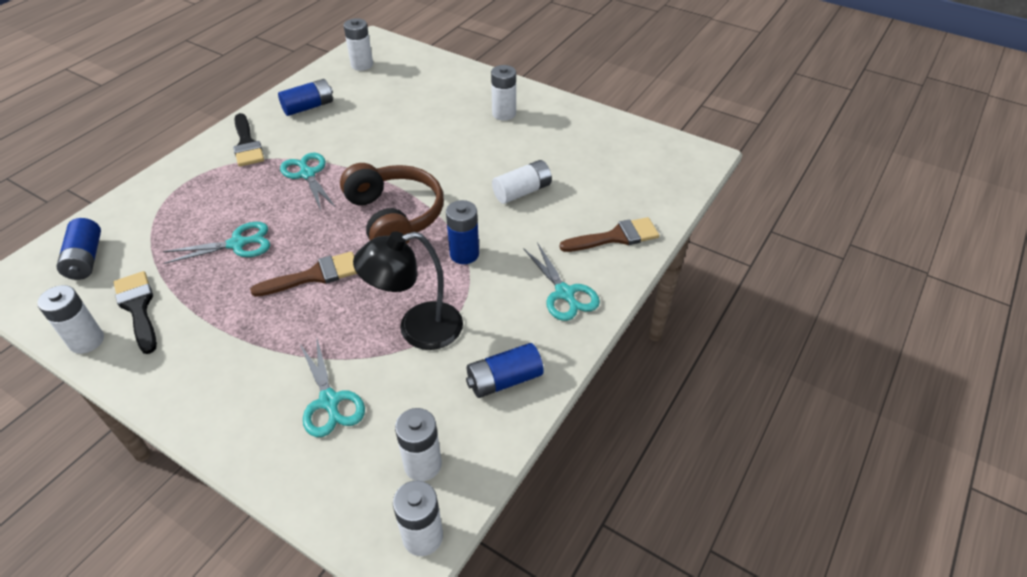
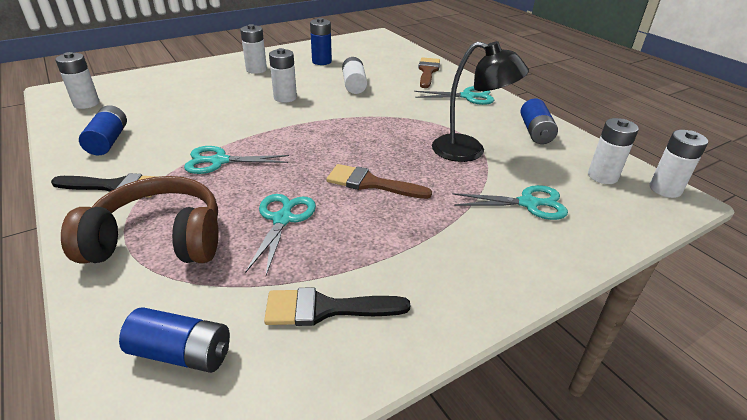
camera: 65 degrees left, 10 degrees down
white battery [37,285,104,354] -> white battery moved to [269,48,297,103]
brown brush [250,251,357,297] -> brown brush turned 75 degrees counterclockwise [327,164,432,199]
brown headphones [340,163,444,244] -> brown headphones moved to [61,176,218,263]
black lamp [353,231,463,350] -> black lamp turned 75 degrees counterclockwise [432,41,529,162]
blue battery [446,200,479,264] -> blue battery moved to [310,18,332,65]

